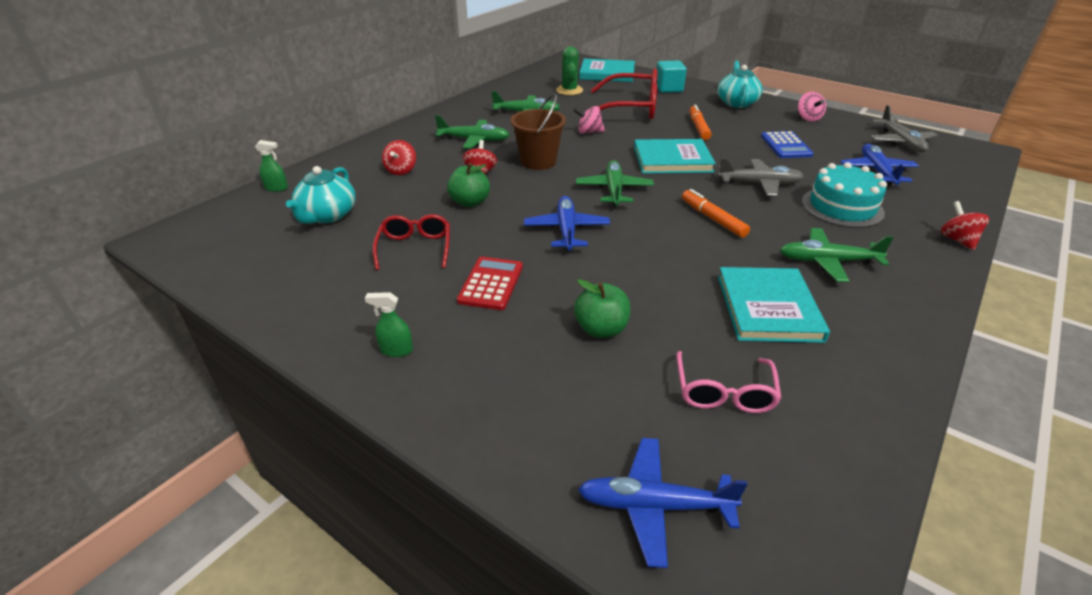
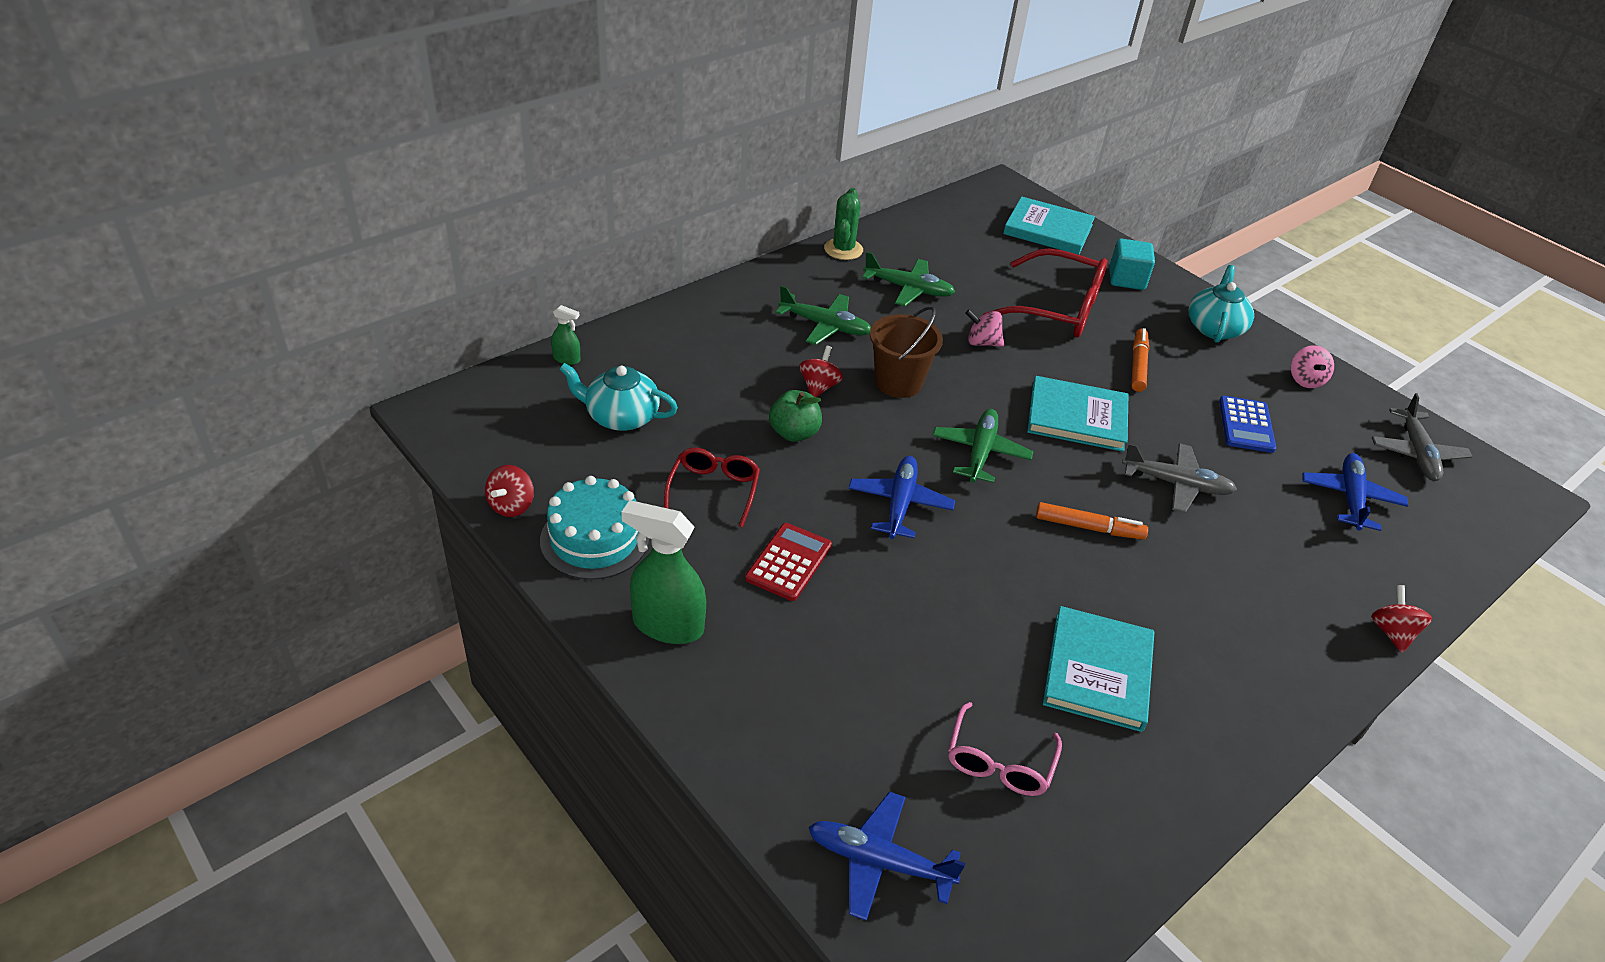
camera: 10 degrees right, 5 degrees up
turquoise teapot [286,166,356,224] -> turquoise teapot turned 75 degrees clockwise [559,363,678,431]
green spray bottle [365,292,413,357] -> green spray bottle [622,500,706,644], size x2.05
red spinning top [382,140,416,175] -> red spinning top moved to [485,465,534,517]
green cactus [556,46,583,95] -> green cactus moved to [824,188,863,260]
green apple [574,279,631,338] -> none
orange marker [682,189,750,238] -> orange marker turned 120 degrees clockwise [1036,502,1148,540]
green plane [780,228,894,282] -> none
turquoise cake [802,162,887,228] -> turquoise cake moved to [540,476,649,580]

